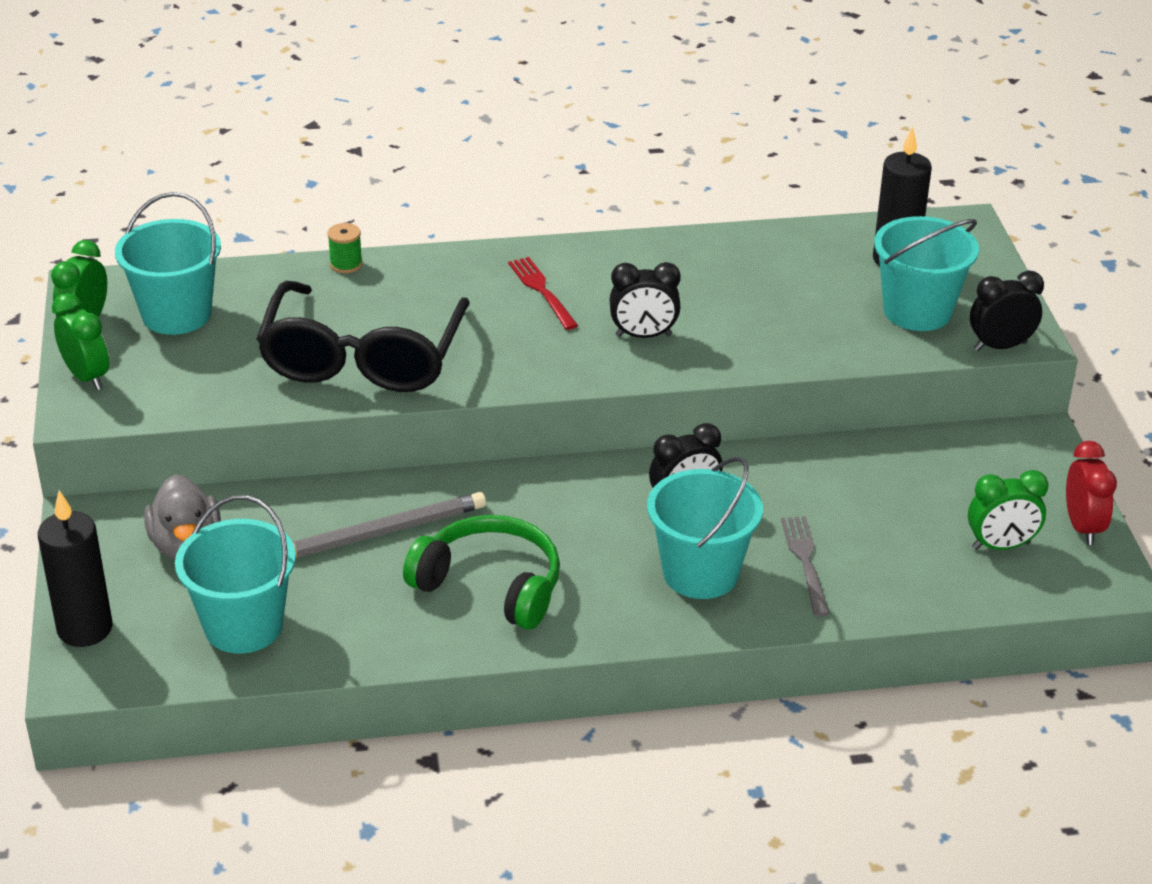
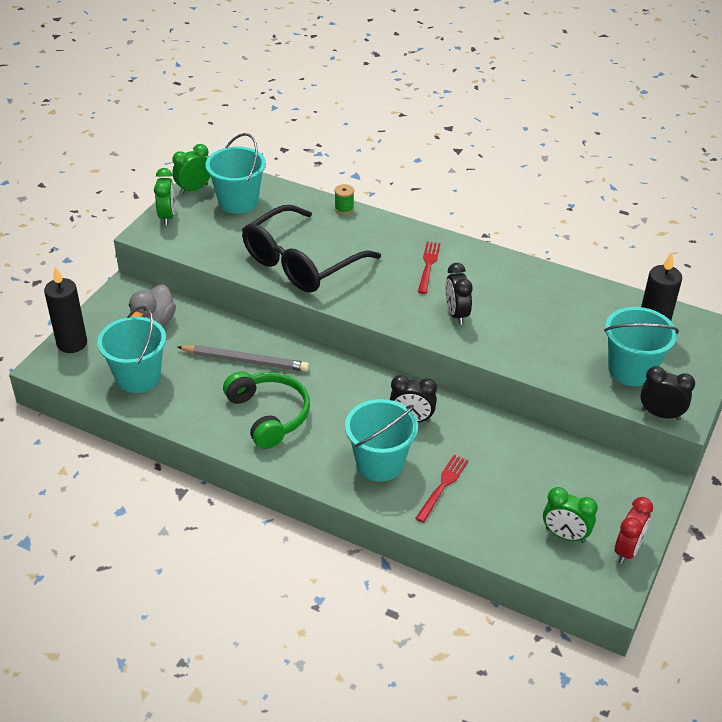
camera: 35 degrees right, 5 degrees up
black clock [609,262,681,338] -> black clock turned 45 degrees clockwise [445,263,473,325]
grey fork [781,516,830,616] -> red fork [415,455,469,523]

